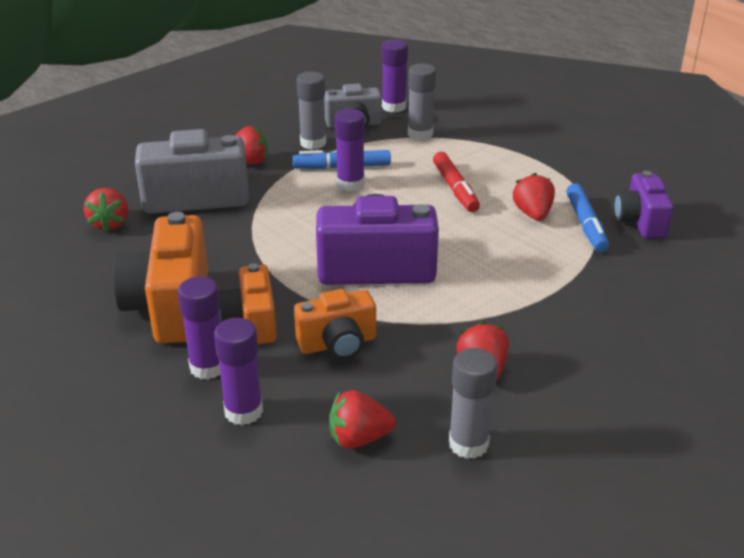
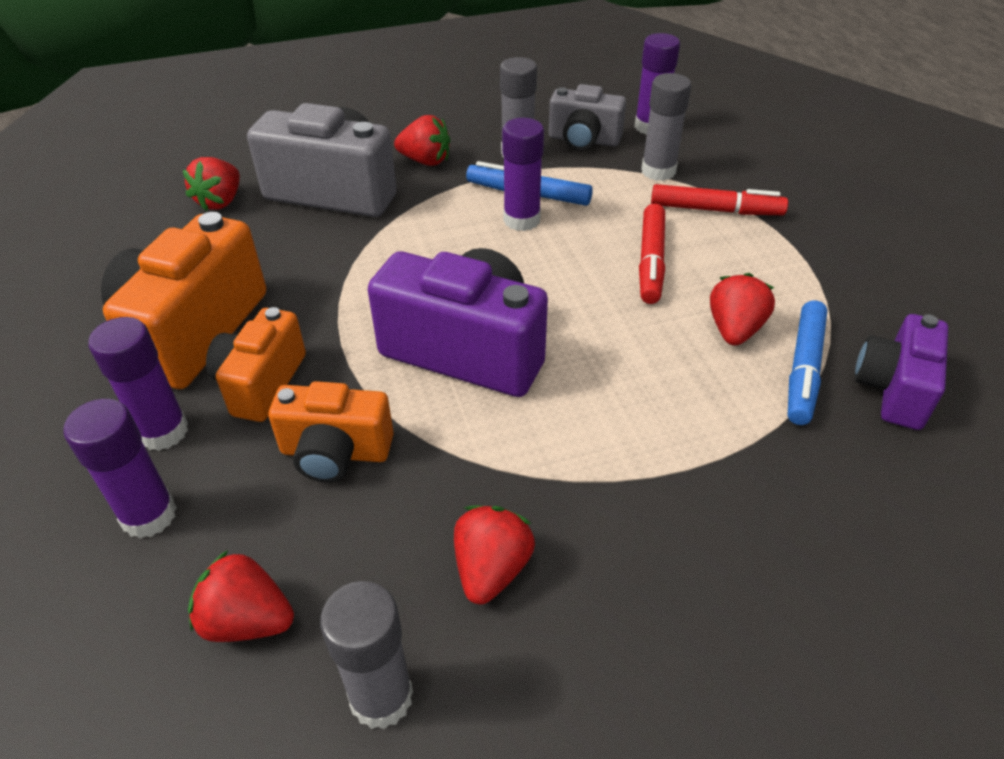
camera: 25 degrees right, 10 degrees up
none -> red marker [651,184,788,215]

